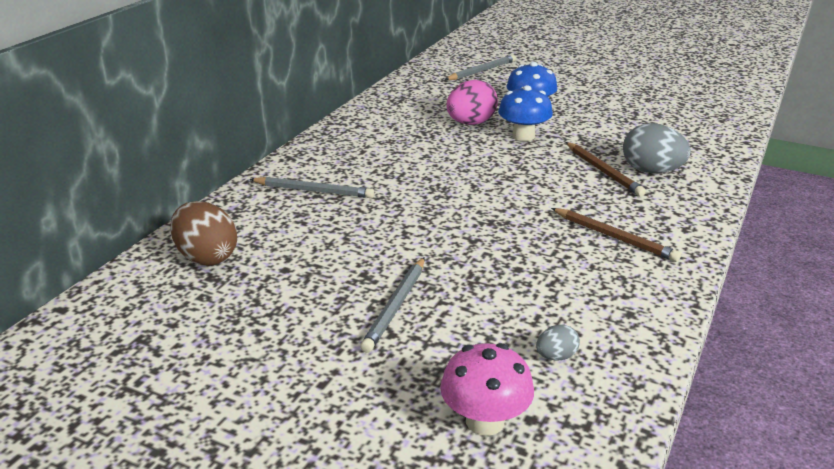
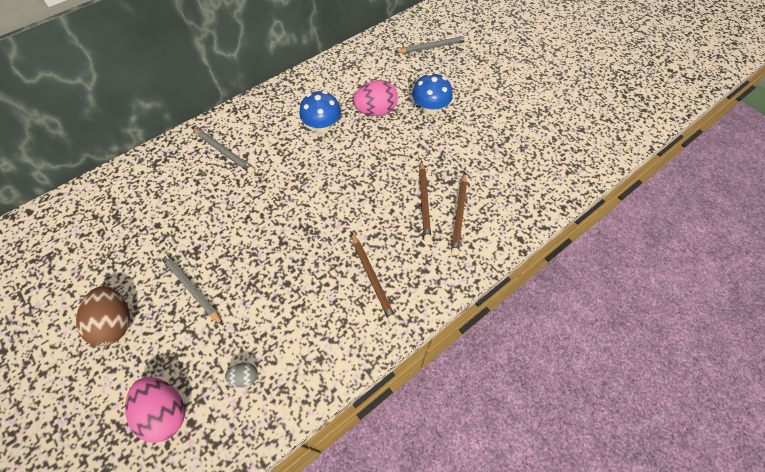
camera: 25 degrees right, 30 degrees up
brown egg [170,201,237,265] -> brown egg moved to [76,286,130,346]
grey pencil [360,257,425,353] -> grey pencil turned 90 degrees clockwise [160,252,223,325]
pink mushroom [440,343,534,436] -> pink egg [125,377,185,443]
blue mushroom [498,85,553,141] -> blue mushroom moved to [299,91,341,133]
grey egg [623,123,691,173] -> brown pencil [451,173,467,256]

